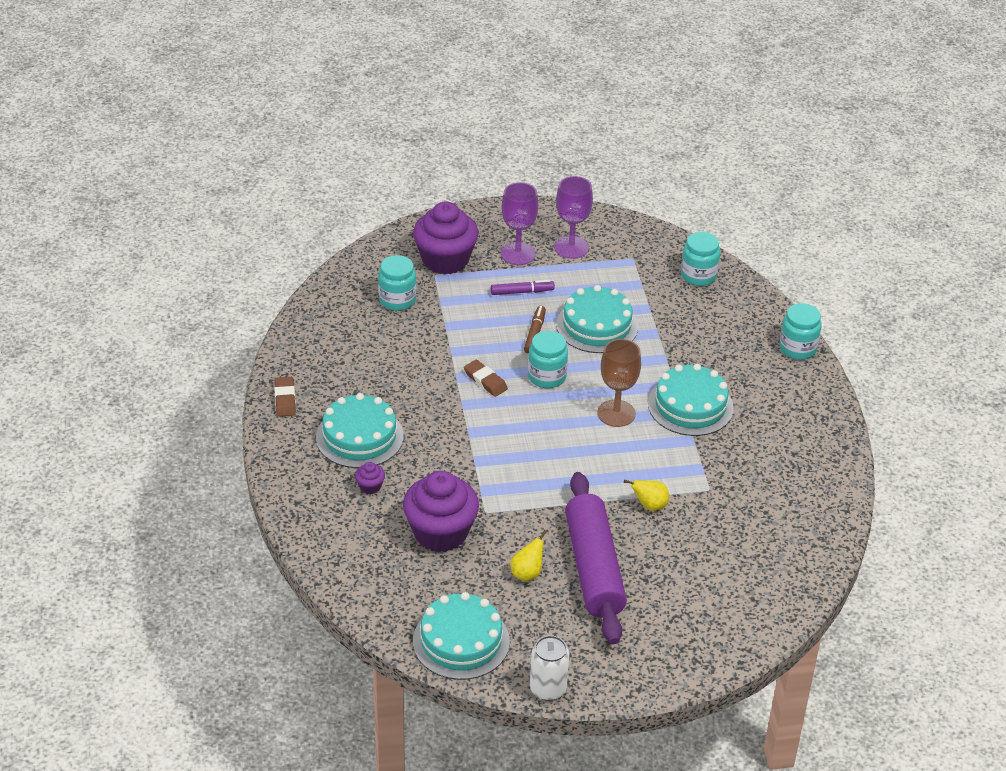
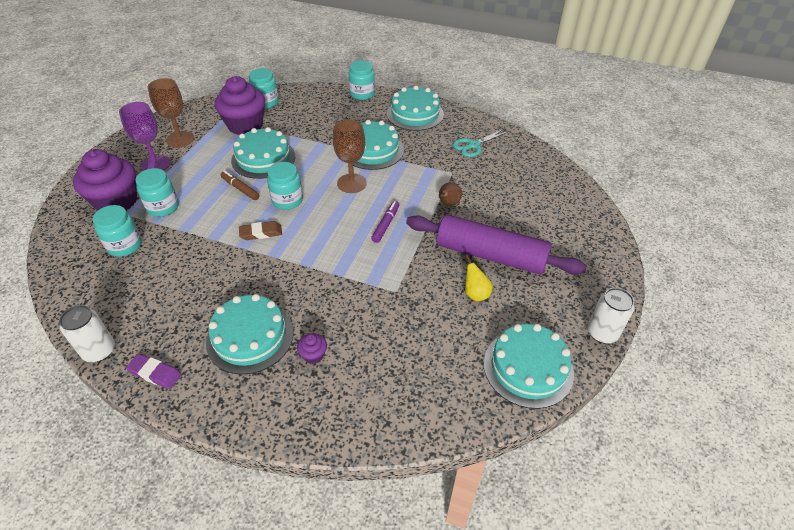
camera: 60 degrees left, 5 degrees up
brown eraser [274,377,296,417] -> purple eraser [126,354,181,389]
purple cupcake [403,471,479,552] -> purple cupcake moved to [215,76,265,135]
purple marker [491,280,555,295] -> purple marker moved to [371,201,399,243]
purple goblet [554,176,593,259] -> brown goblet [148,78,194,148]
yellow pear [624,480,669,511] -> brown pear [439,182,462,206]
none -> white can [59,305,115,362]
none -> turquoise jar [135,168,179,217]
none -> turquoise cake [387,86,444,131]
none -> turquoise scissors [453,129,509,157]

